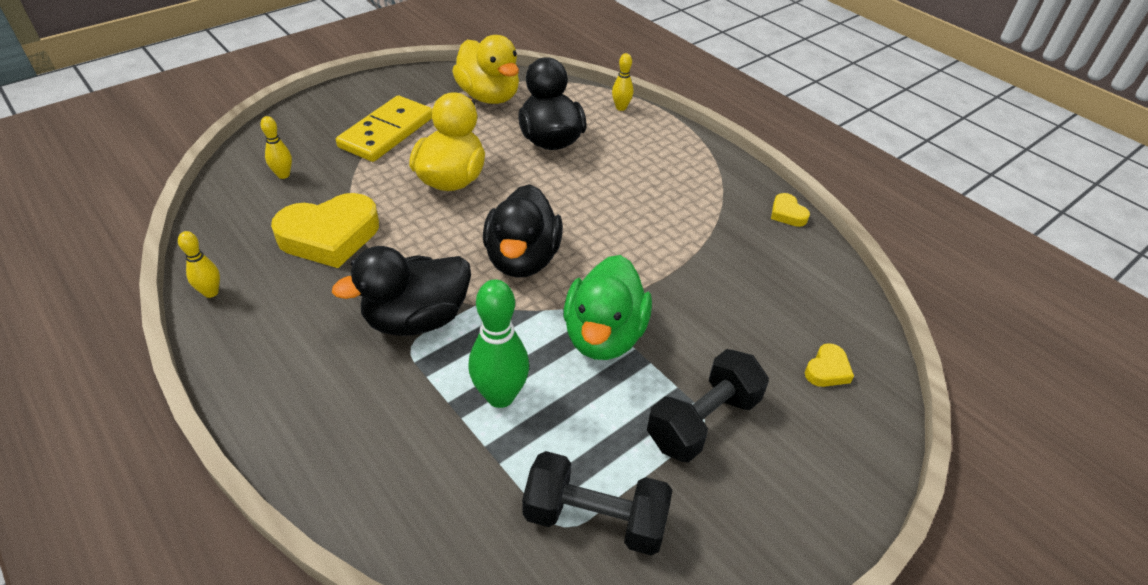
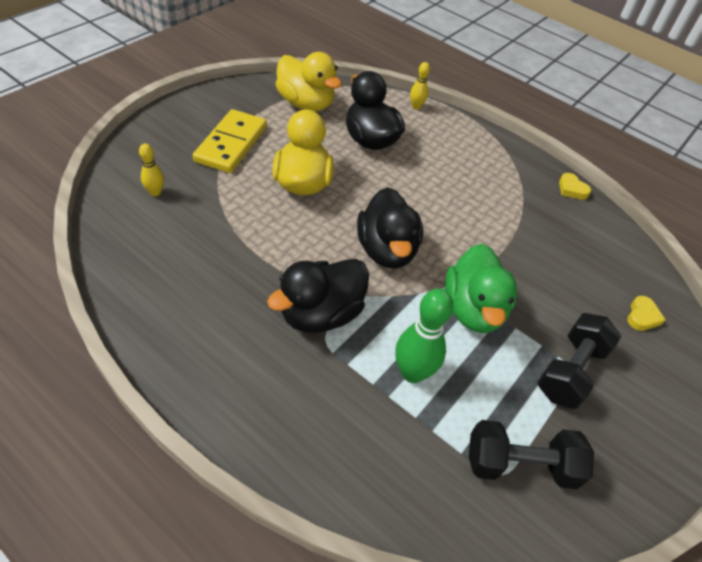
camera: 15 degrees left, 5 degrees up
yellow bowling pin [178,231,220,298] -> none
yellow heart [271,193,379,268] -> none

